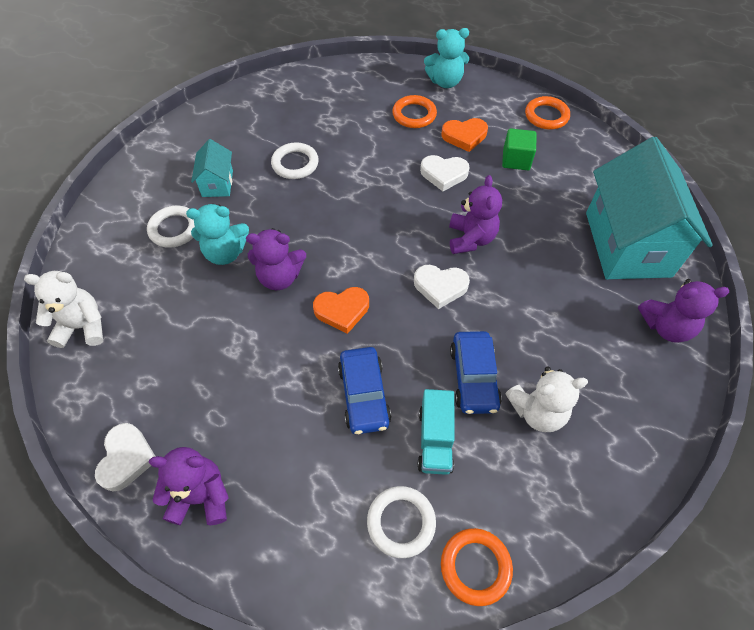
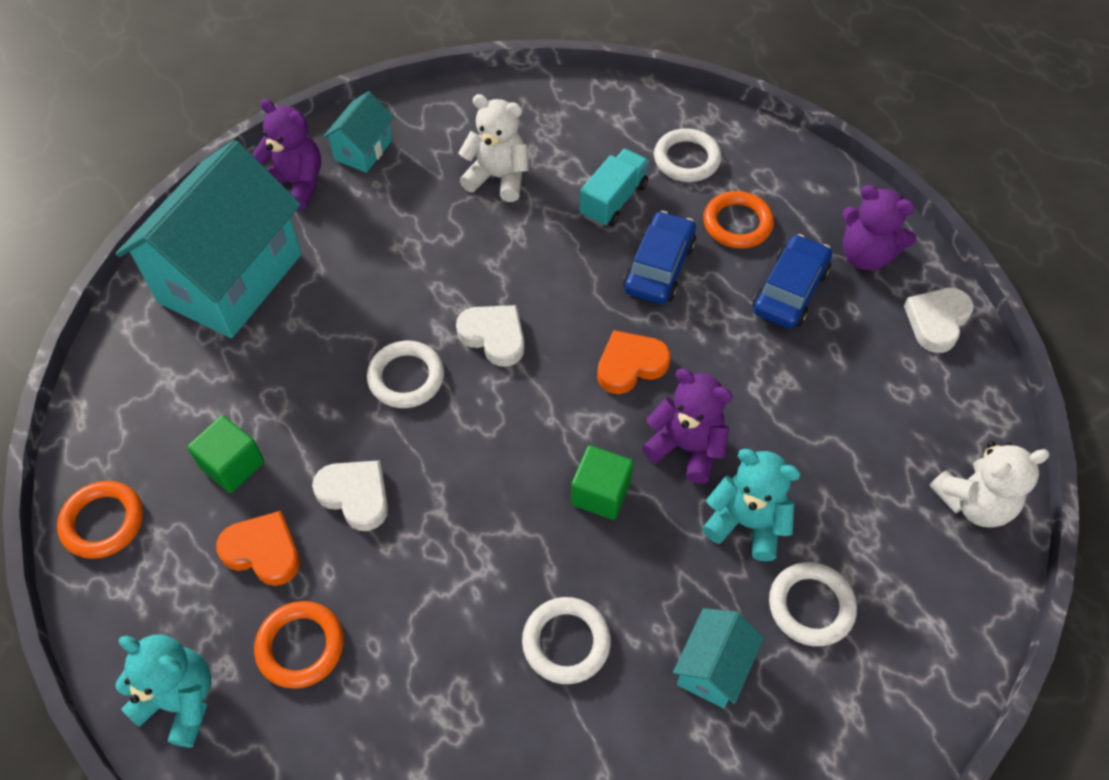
camera: 150 degrees left, 0 degrees up
white teddy bear [24,271,103,348] -> white teddy bear turned 45 degrees counterclockwise [929,441,1050,528]
orange heart [313,287,369,334] -> orange heart turned 45 degrees counterclockwise [597,330,671,394]
orange ring [441,528,513,606] -> orange ring moved to [703,191,774,249]
purple teddy bear [449,175,502,254] -> white ring [367,341,444,408]
blue car [450,331,502,414] -> blue car moved to [752,234,832,329]
none -> turquoise house [323,91,394,173]
none -> green cube [571,445,633,520]

